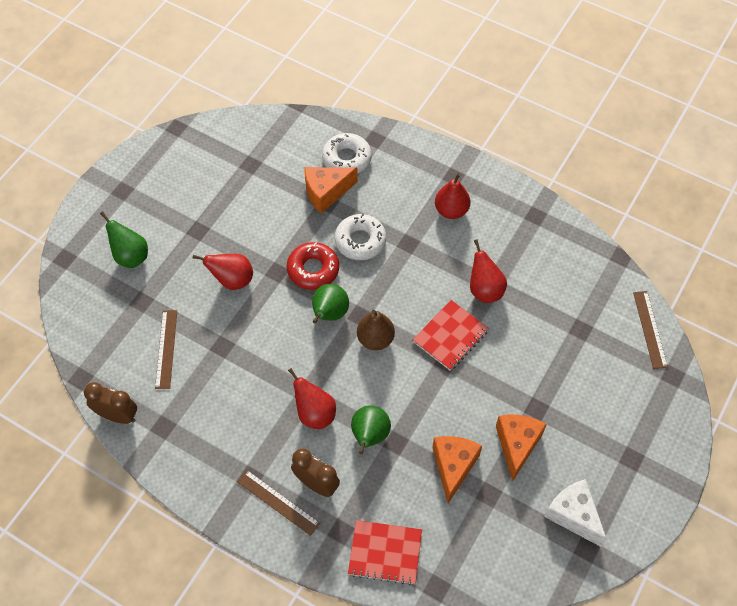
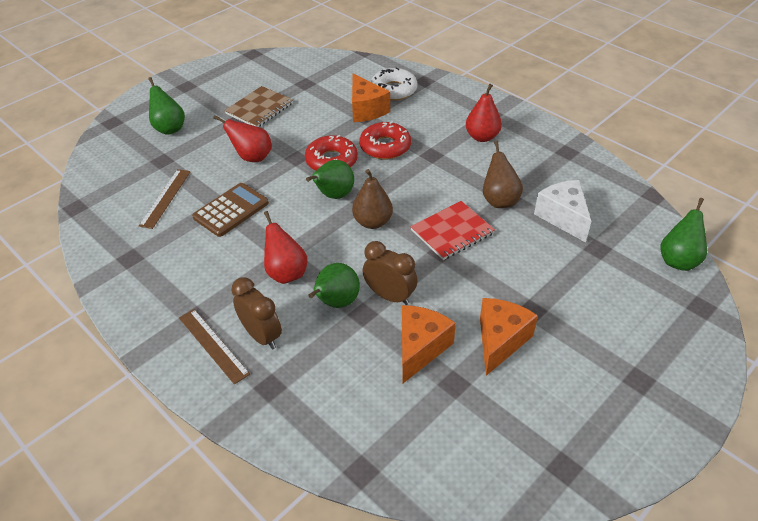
camera: 15 degrees right, 15 degrees down
brown clock [84,382,137,424] -> brown clock moved to [363,241,417,305]
orange cheese [304,167,358,213] -> orange cheese turned 105 degrees counterclockwise [352,74,390,122]
white donut [335,214,386,260] -> red donut [359,121,411,159]
red notebook [348,520,422,585] -> none
red pear [470,239,507,303] -> brown pear [483,140,523,208]
white cheese [544,479,607,547] -> white cheese moved to [534,180,591,242]
brown ruler [633,291,668,369] -> green pear [660,198,707,271]
none -> brown calculator [192,183,269,237]
none -> brown notebook [224,86,293,127]

